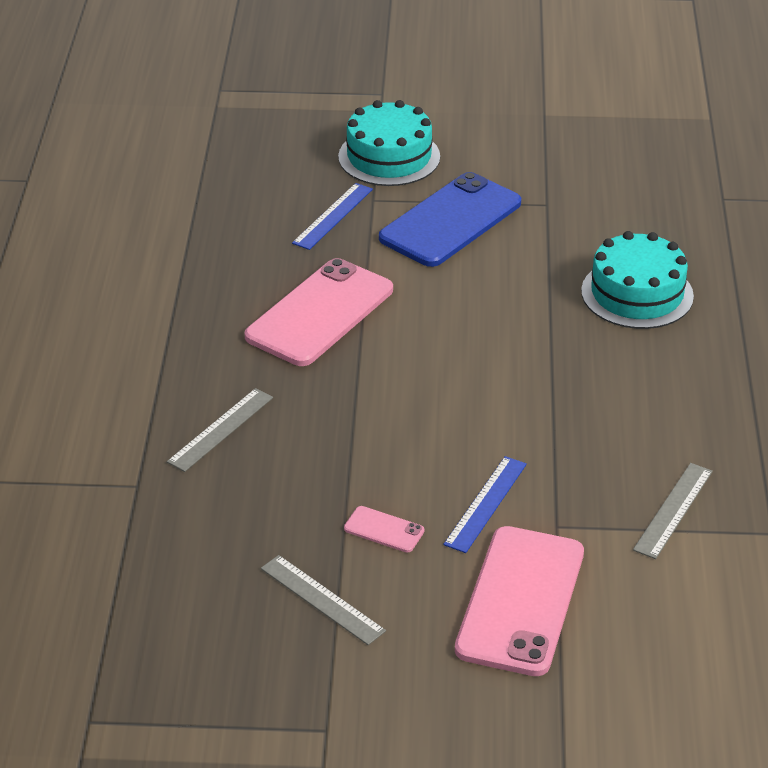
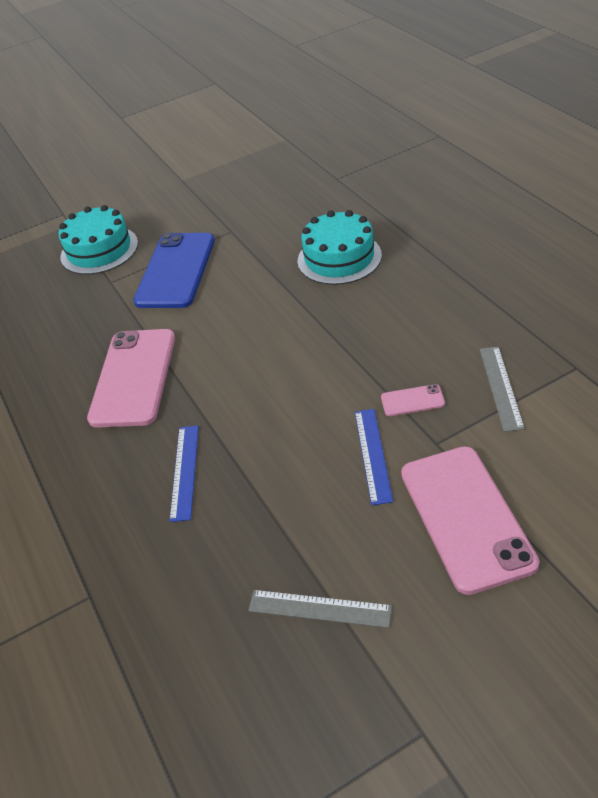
camera: 25 degrees left, 5 degrees up
grey ruler [167,388,273,472] -> none
blue ruler [292,183,373,250] -> blue ruler moved to [169,426,199,522]
pink phone [344,506,424,552] -> pink phone moved to [381,384,445,416]

